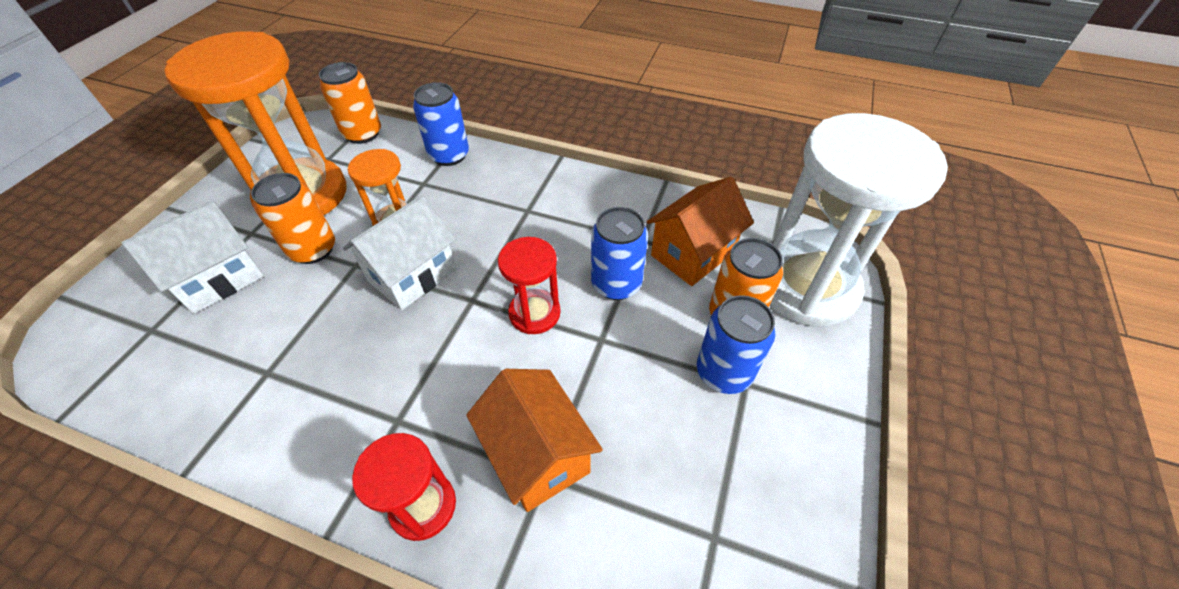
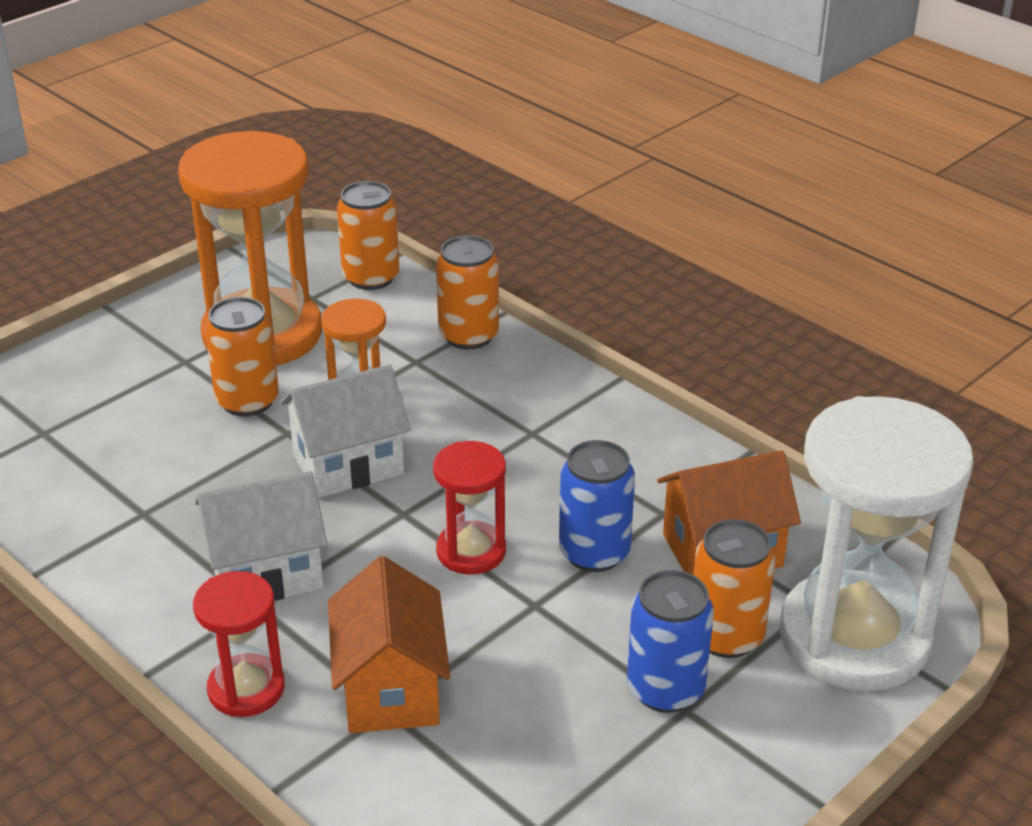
camera: 25 degrees right, 15 degrees down
white house [121,200,264,314] -> white house moved to [195,471,328,601]
blue can [413,82,469,166] -> orange can [436,235,499,350]

